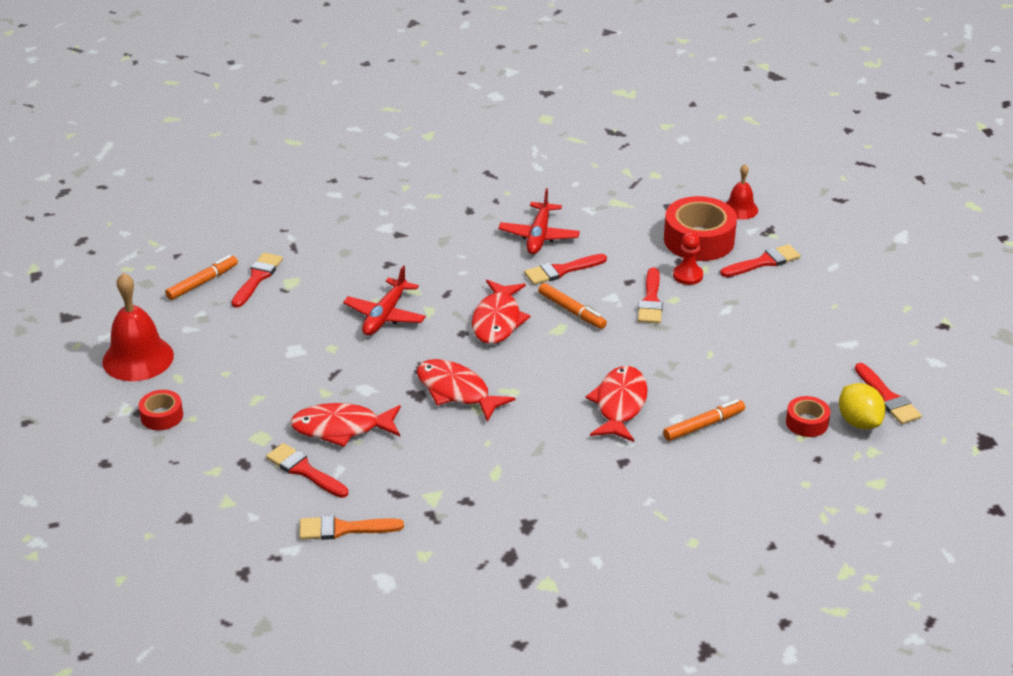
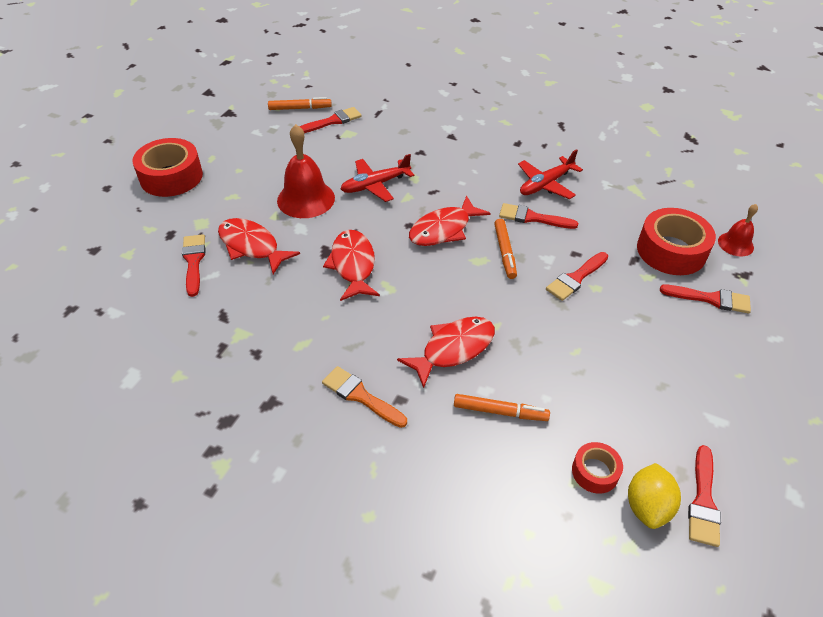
camera: 40 degrees right, 10 degrees up
red bell [102,273,174,381] -> red bell moved to [277,124,335,218]
red tape [139,390,183,430] -> red tape [132,138,203,197], size x1.91
orange brush [299,515,404,540] -> orange brush moved to [322,366,407,428]
red pawn [673,232,703,285] -> none

